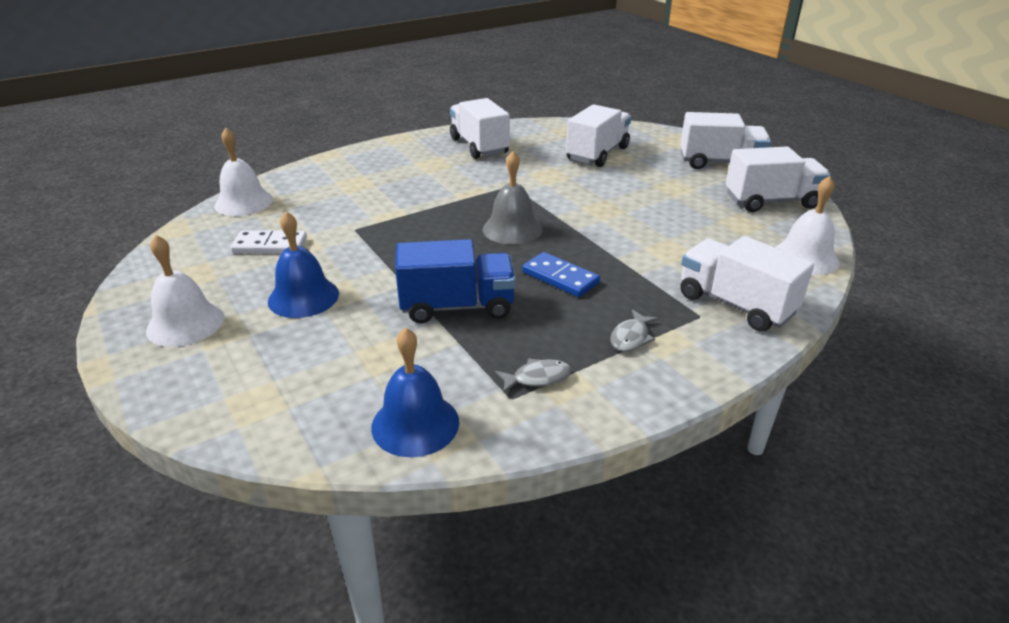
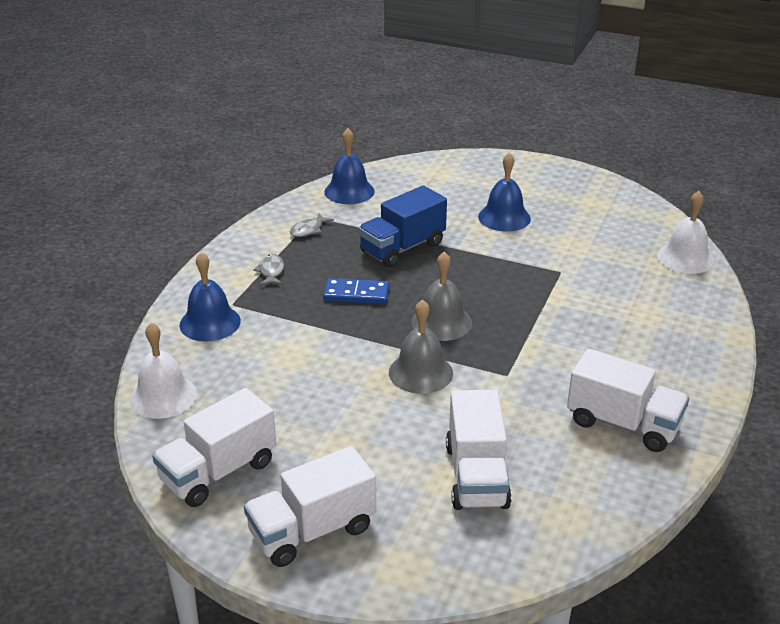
camera: 145 degrees right, 0 degrees up
white bell [146,235,224,347] -> none
white domino [230,230,307,254] -> none
white truck [680,236,814,332] -> blue bell [179,252,241,342]
none -> grey bell [389,299,453,394]

